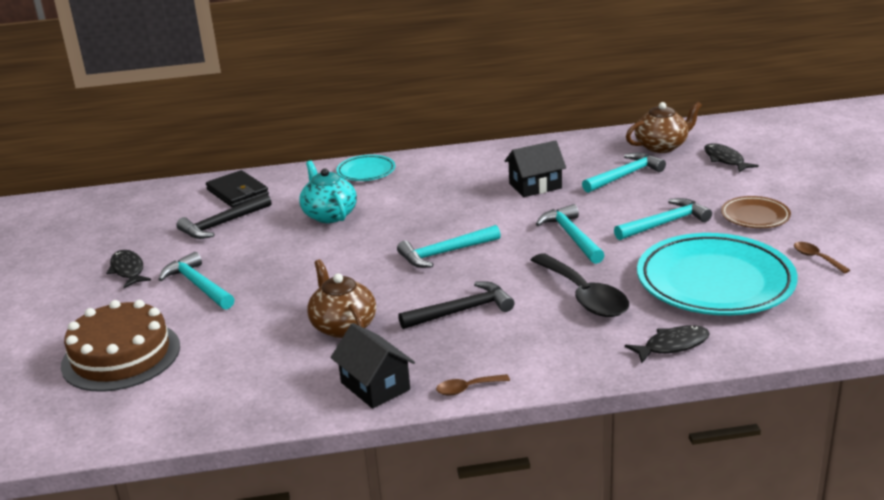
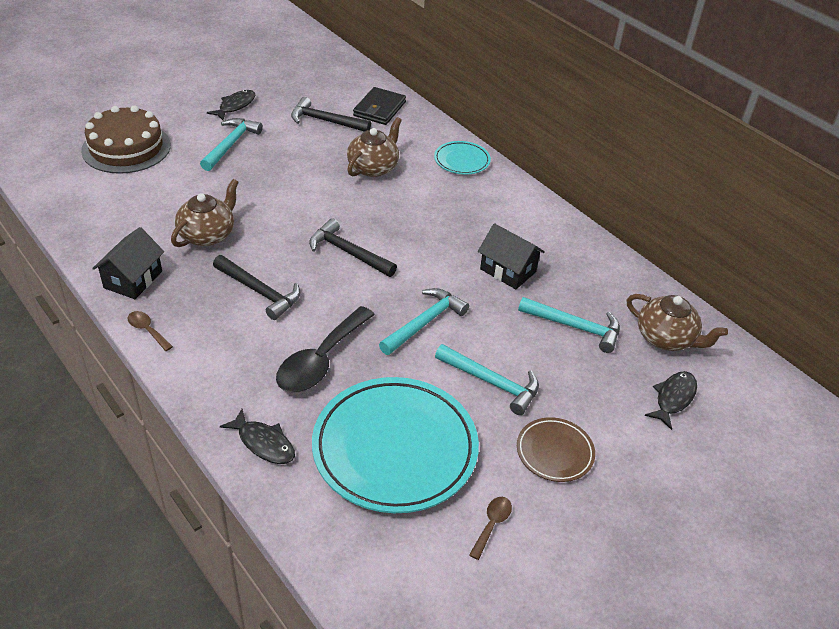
camera: 55 degrees right, 15 degrees up
turquoise teapot [299,160,357,223] -> brown teapot [347,117,402,177]
turquoise hammer [397,225,501,268] -> black hammer [309,219,397,277]

